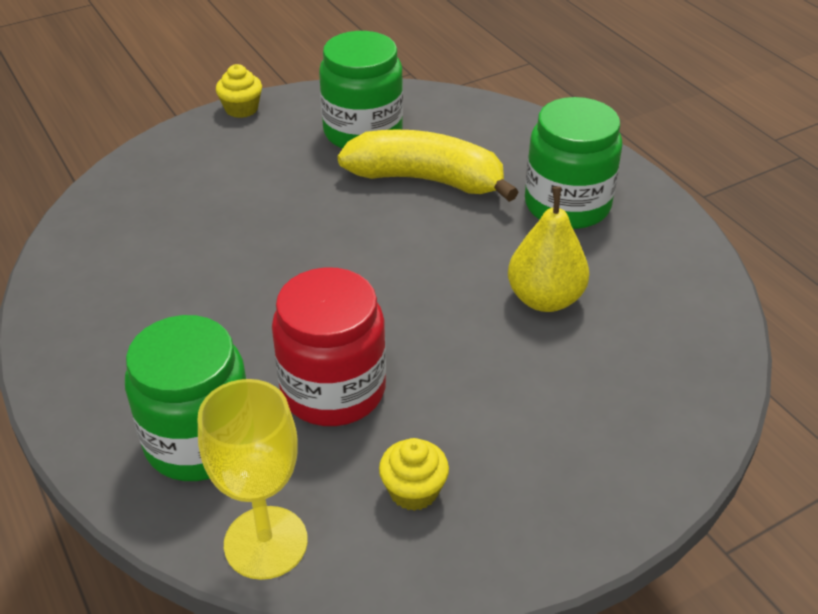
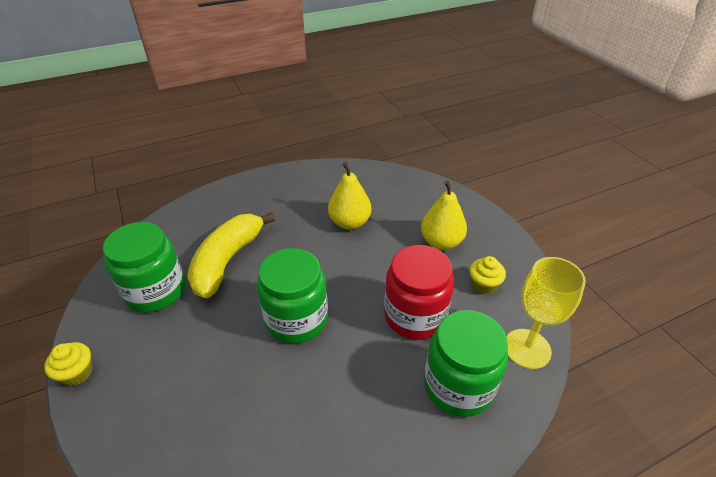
camera: 85 degrees left, 0 degrees up
green jar [525,97,623,229] -> green jar moved to [257,248,328,344]
none -> yellow pear [421,181,467,250]

